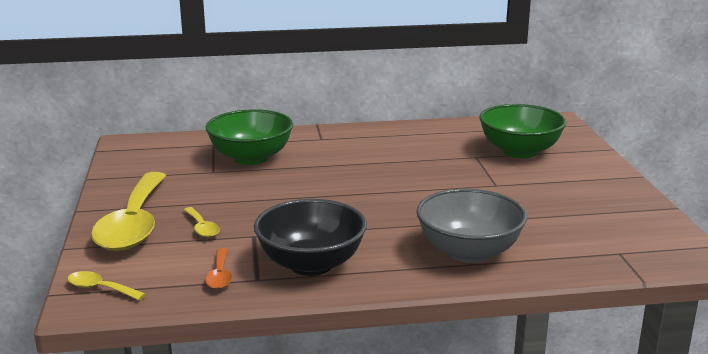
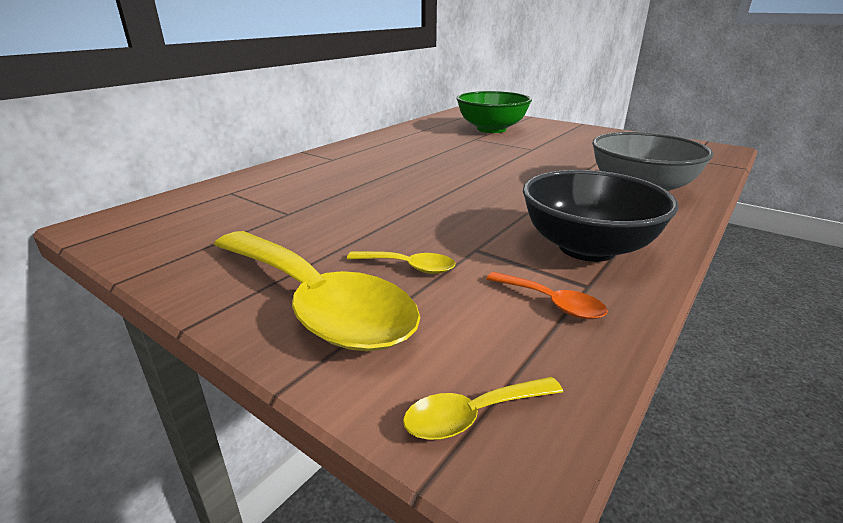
camera: 45 degrees left, 5 degrees up
green bowl [205,109,293,165] -> none

